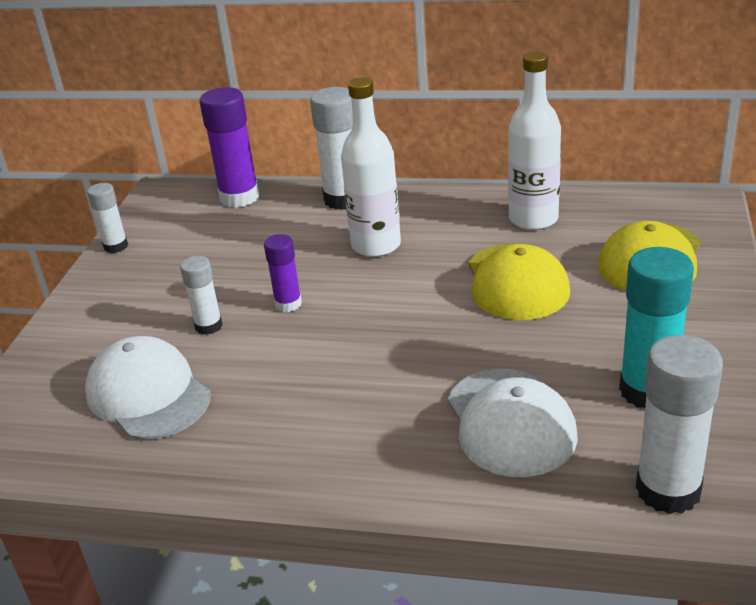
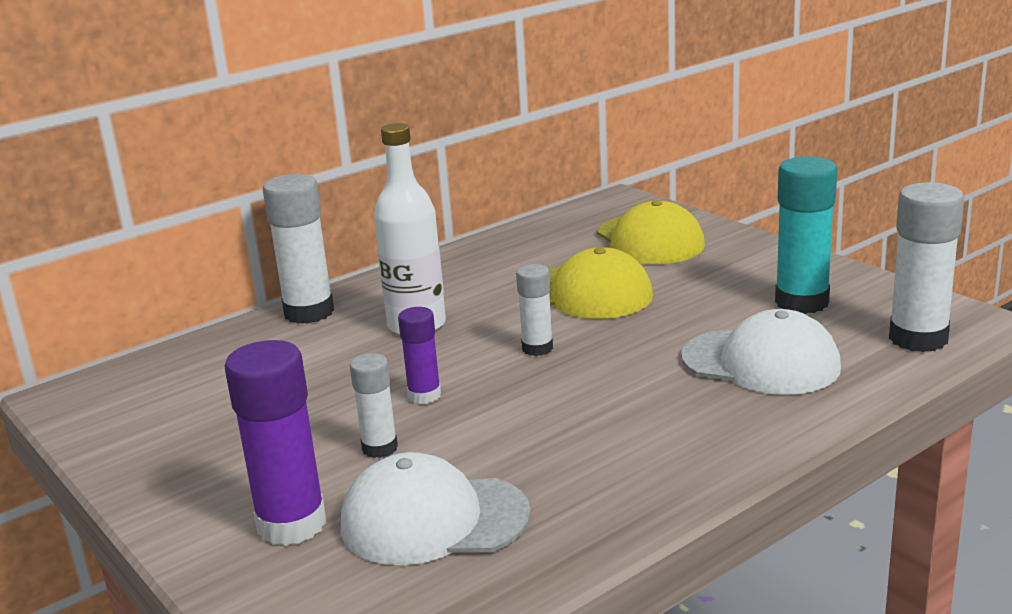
camera: 50 degrees left, 10 degrees down
white glue stick [87,183,128,253] -> white glue stick moved to [516,264,553,356]
purple glue stick [200,87,259,208] -> purple glue stick moved to [225,340,326,546]
white bottle [508,51,561,230] -> none

